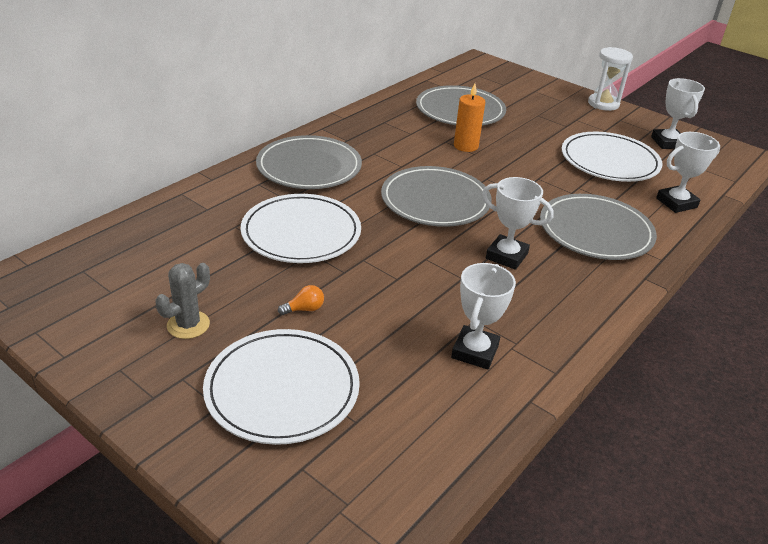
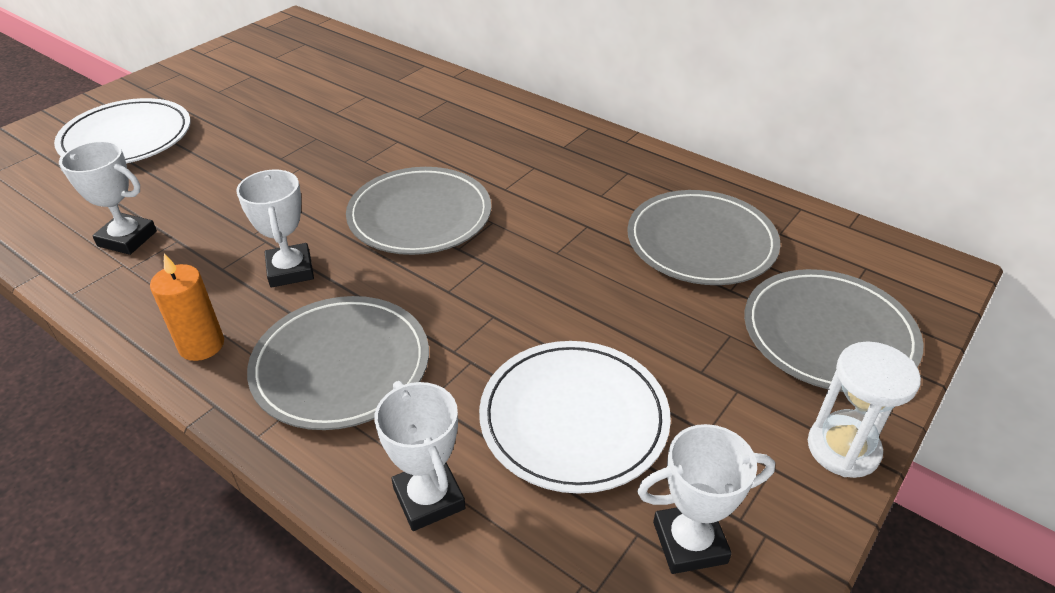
camera: 90 degrees right, 5 degrees up
grey cactus [155,263,210,339] -> none
white plate [241,194,361,263] -> none
grey plate [256,135,362,189] -> grey plate moved to [744,269,924,392]
orange light bulb [278,285,324,315] -> none
orange candle [454,83,485,152] -> orange candle moved to [150,254,224,361]
white trophy [482,177,554,270] -> white trophy turned 45 degrees counterclockwise [236,170,314,287]

